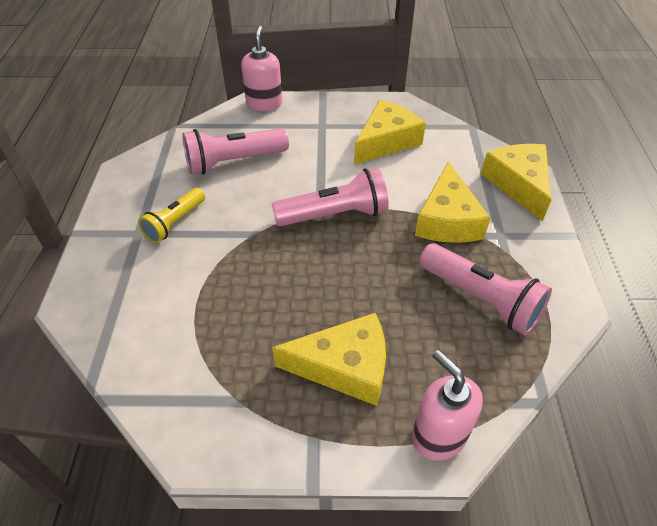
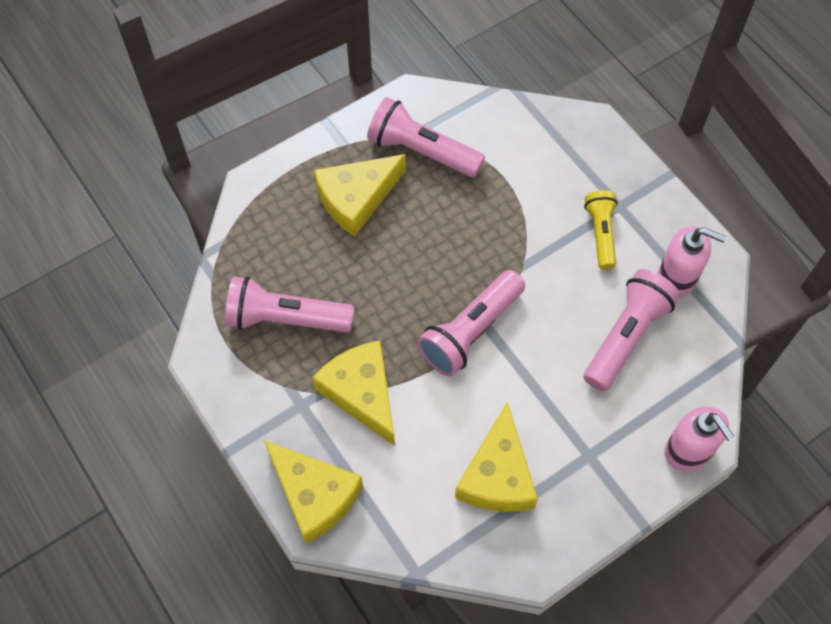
camera: 145 degrees right, 15 degrees up
pink soap dispenser [412,350,483,461] -> pink soap dispenser moved to [658,227,726,297]
none -> pink flashlight [367,97,485,178]

